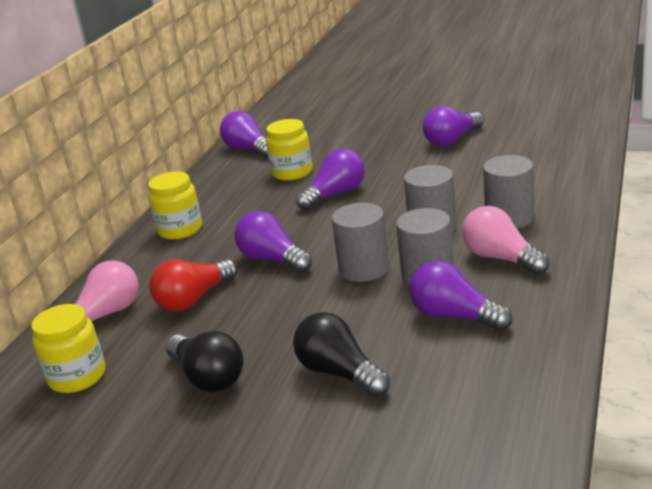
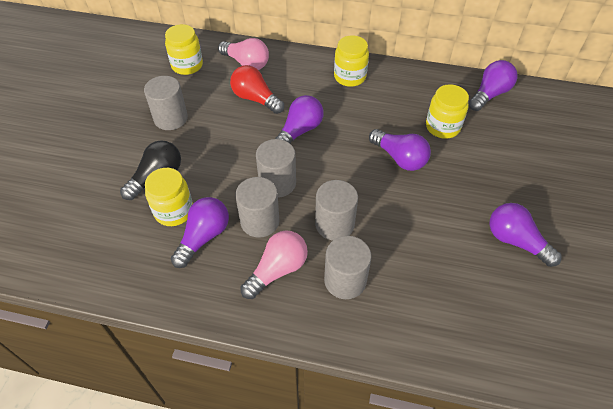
camera: 80 degrees right, 25 degrees up
black light bulb [165,331,243,392] -> grey cylinder [144,76,188,130]
none -> yellow jar [145,168,193,226]

